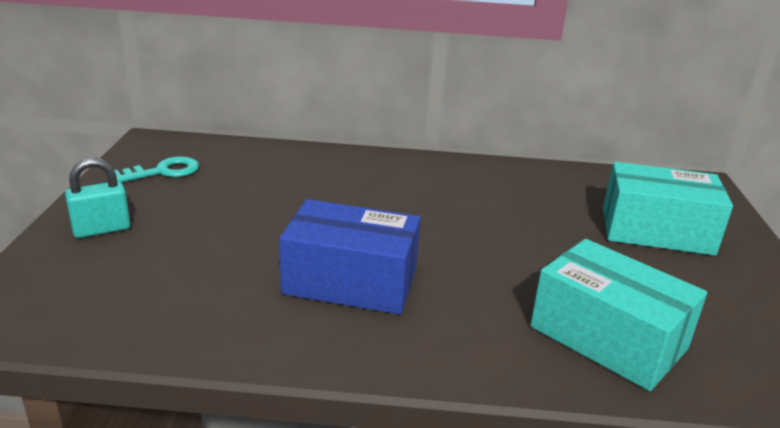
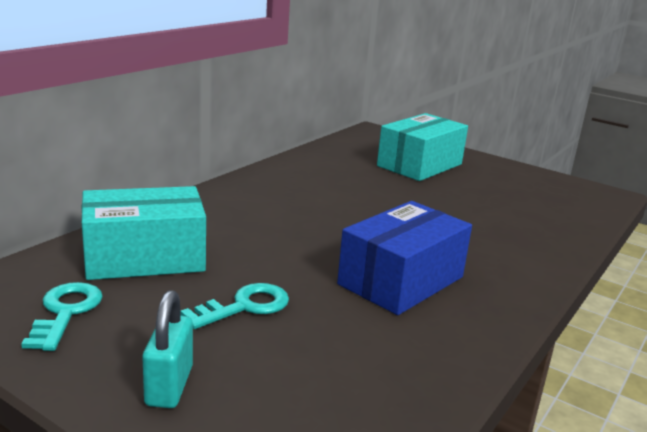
camera: 60 degrees left, 5 degrees down
turquoise box [530,239,707,391] -> turquoise box moved to [82,186,206,280]
none -> turquoise key [180,283,289,329]

